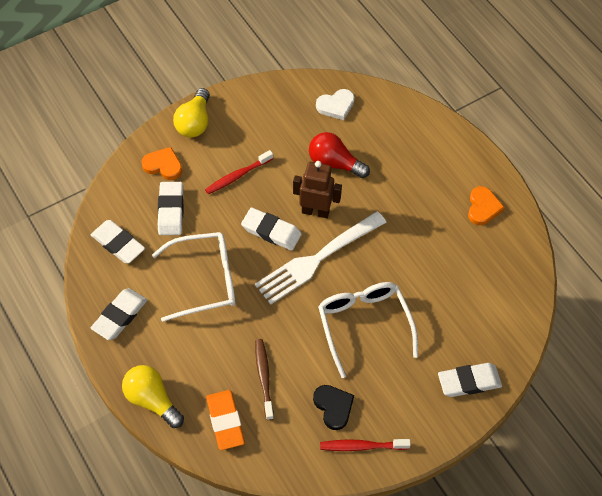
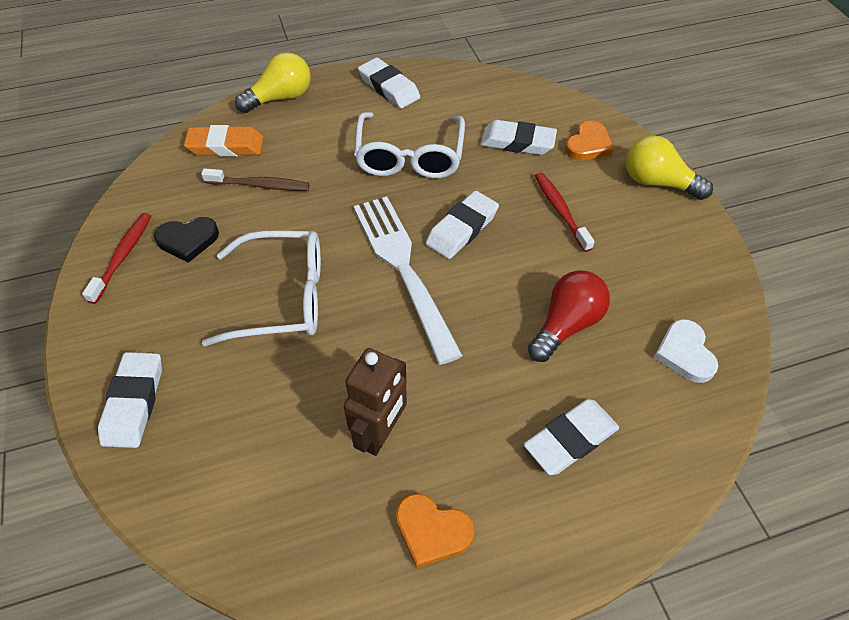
camera: 105 degrees right, 5 degrees down
white eraser [91,220,145,263] -> white eraser moved to [524,399,619,475]
brown robot [293,161,342,218] -> brown robot moved to [344,348,407,456]

